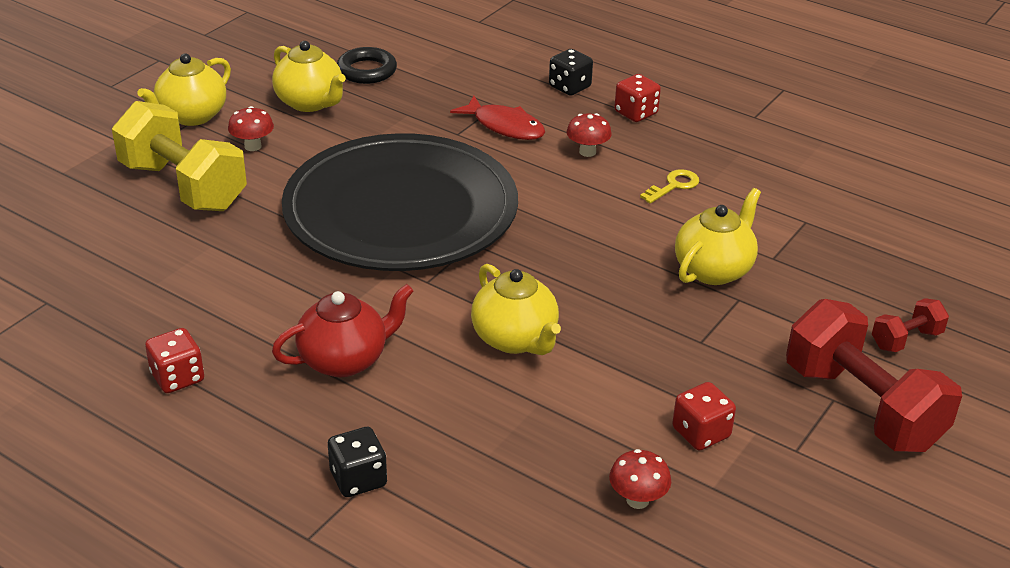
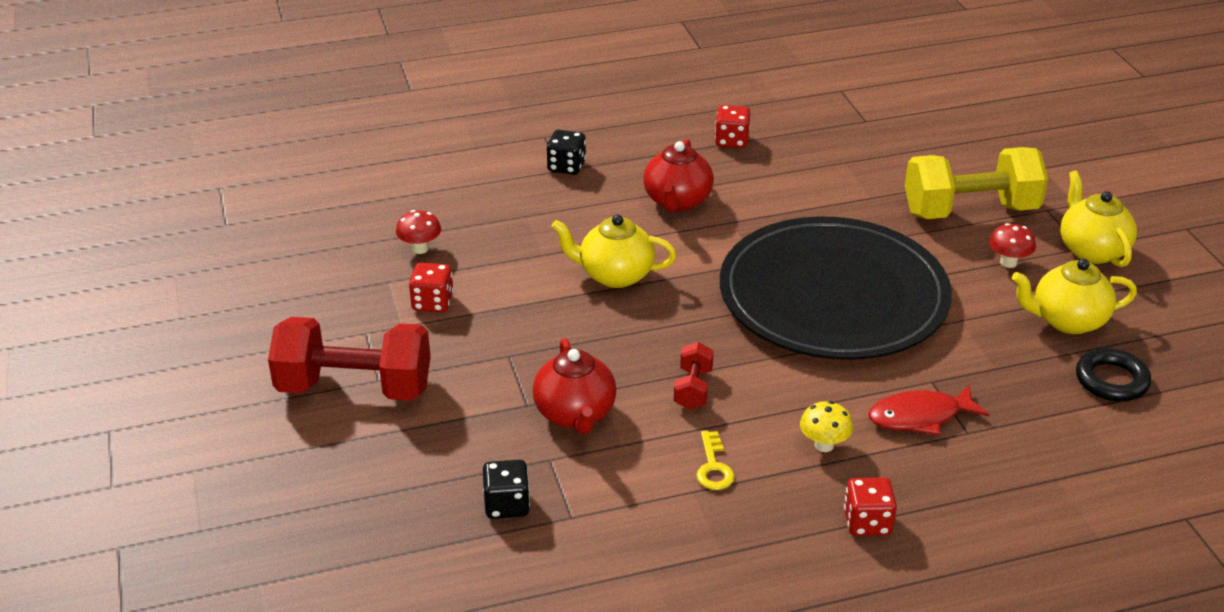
camera: 130 degrees right, 0 degrees up
black dice [549,49,593,96] -> black dice moved to [483,460,530,519]
red mushroom [566,113,612,157] -> yellow mushroom [800,401,853,452]
yellow teapot [675,188,761,285] -> red teapot [533,338,616,434]
red dumbbell [872,298,949,352] -> red dumbbell moved to [674,342,714,410]

